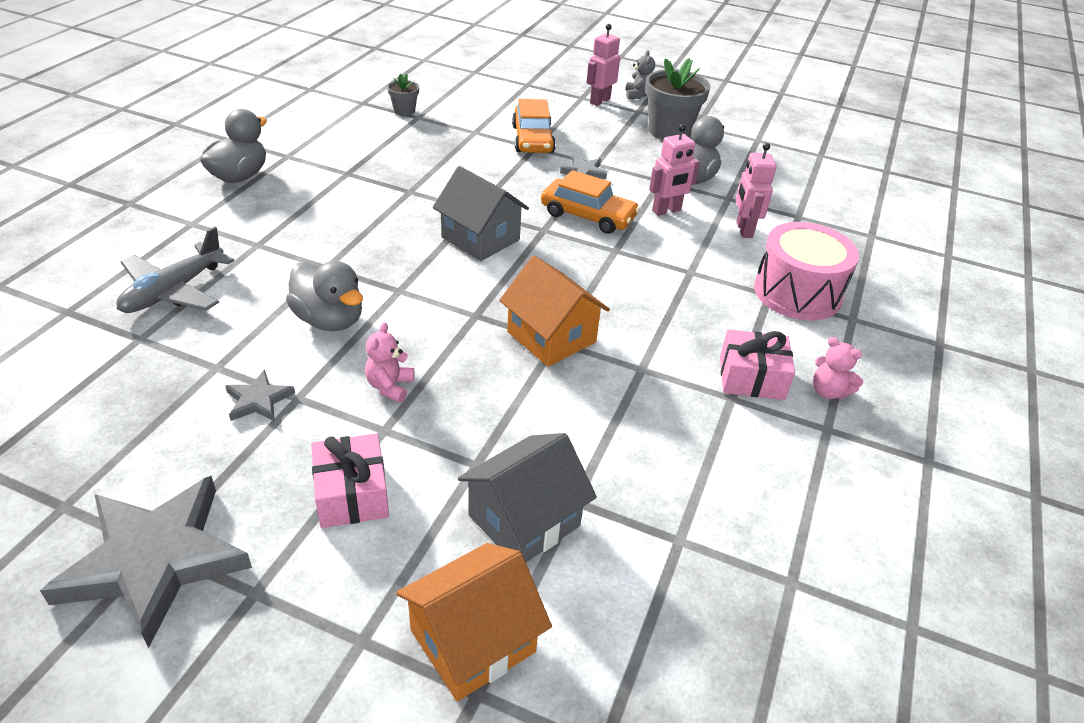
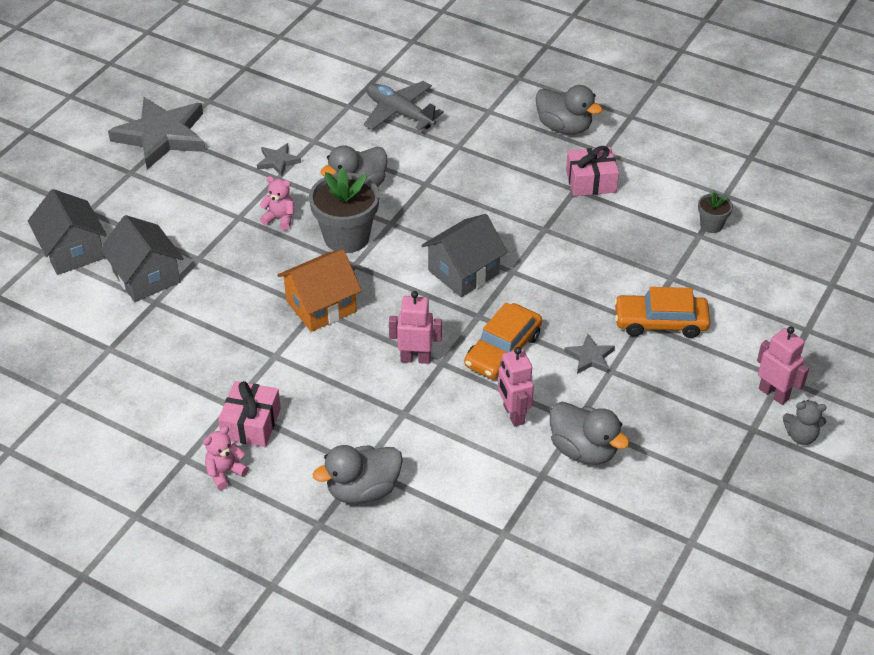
camera: 100 degrees right, 5 degrees up
pink gift [311,433,389,528] -> pink gift moved to [566,146,619,196]
orange house [396,543,552,701] -> grey house [28,189,107,275]
grey flower pot [645,58,711,140] -> grey flower pot moved to [309,168,379,253]
pink robot [736,143,777,238] -> pink robot moved to [389,291,442,364]
pink drum [754,222,859,320] -> grey duck [313,445,403,504]

